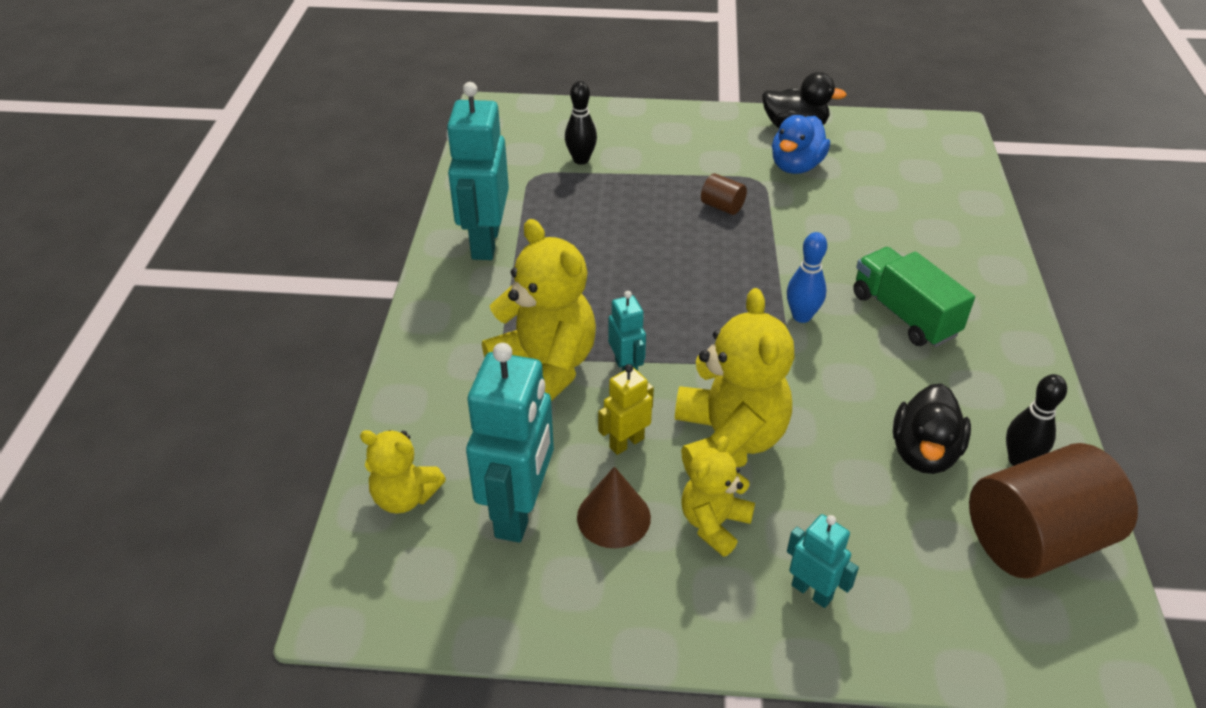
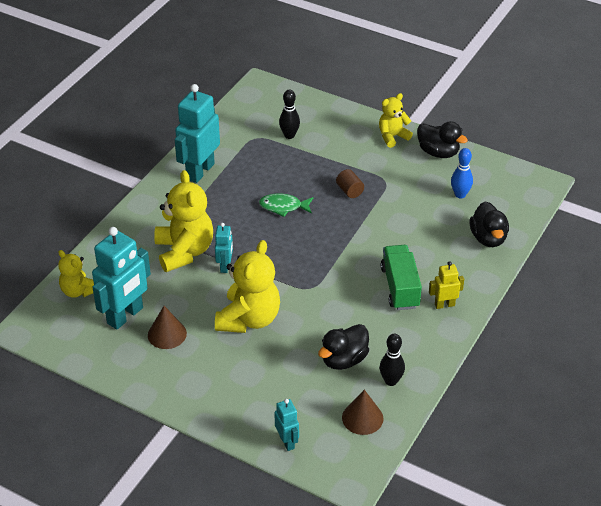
camera: 25 degrees right, 0 degrees up
yellow robot [598,364,654,455] -> yellow robot moved to [429,261,464,309]
yellow teddy bear [681,436,755,557] -> yellow teddy bear moved to [379,93,413,148]
blue duck [772,115,830,174] -> none
blue bowling pin [787,232,827,323] -> blue bowling pin moved to [451,148,473,198]
turquoise robot [787,514,859,608] -> turquoise robot moved to [274,399,299,451]
brown cylinder [969,443,1138,579] -> brown cone [342,390,383,435]
none -> green fish [259,193,313,217]
none -> black duck [470,202,509,247]

